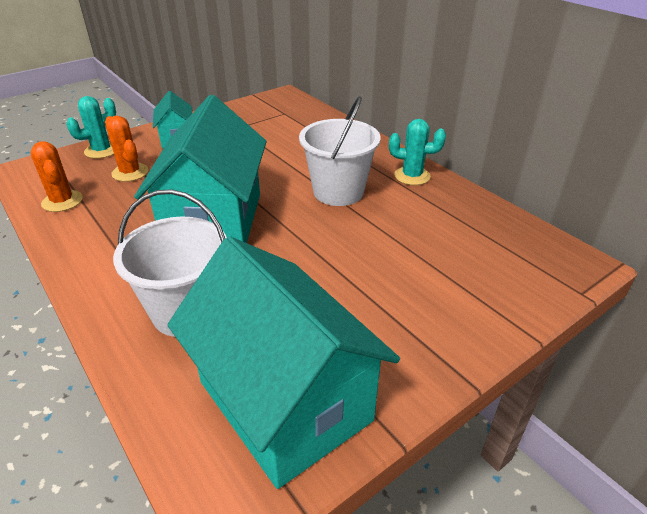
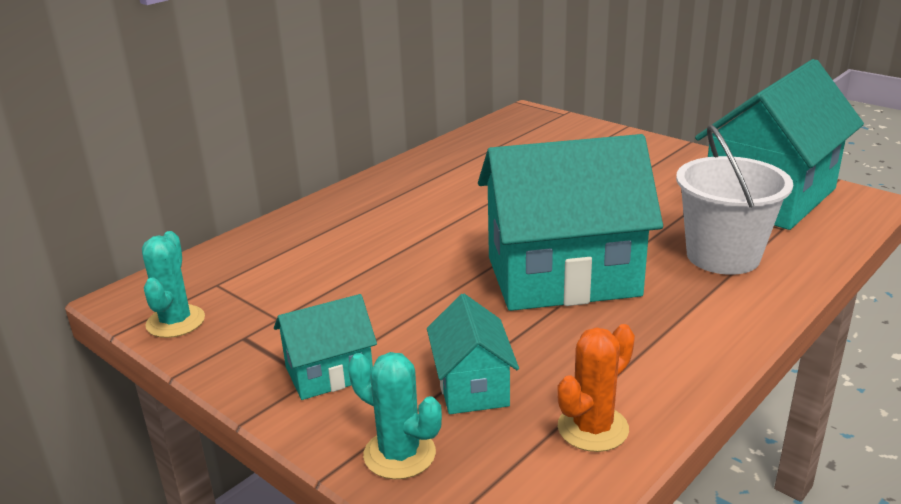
camera: 100 degrees left, 10 degrees down
orange cactus [105,116,148,182] -> turquoise house [427,294,519,414]
white bucket [299,96,381,206] -> none
turquoise cactus [389,119,446,185] -> turquoise cactus moved to [142,231,205,338]

